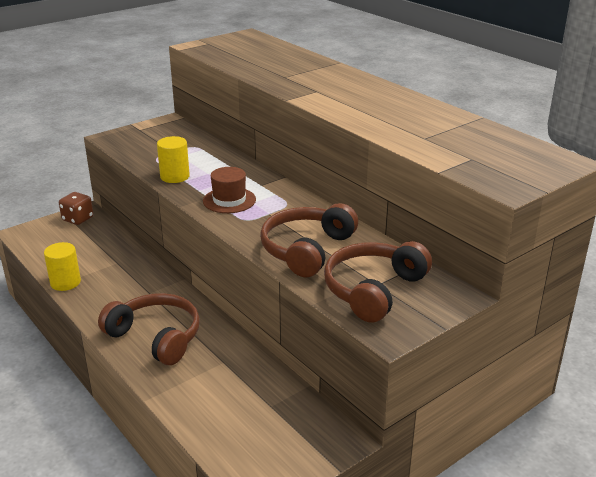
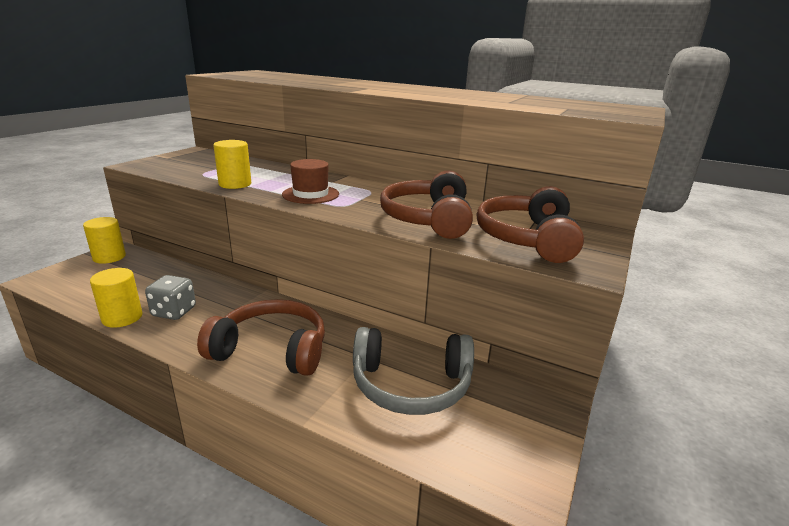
camera: 25 degrees left, 5 degrees down
brown dice [59,192,93,225] -> yellow cylinder [83,217,126,264]
none -> grey dice [145,275,196,320]
none -> grey headphones [353,327,474,415]

